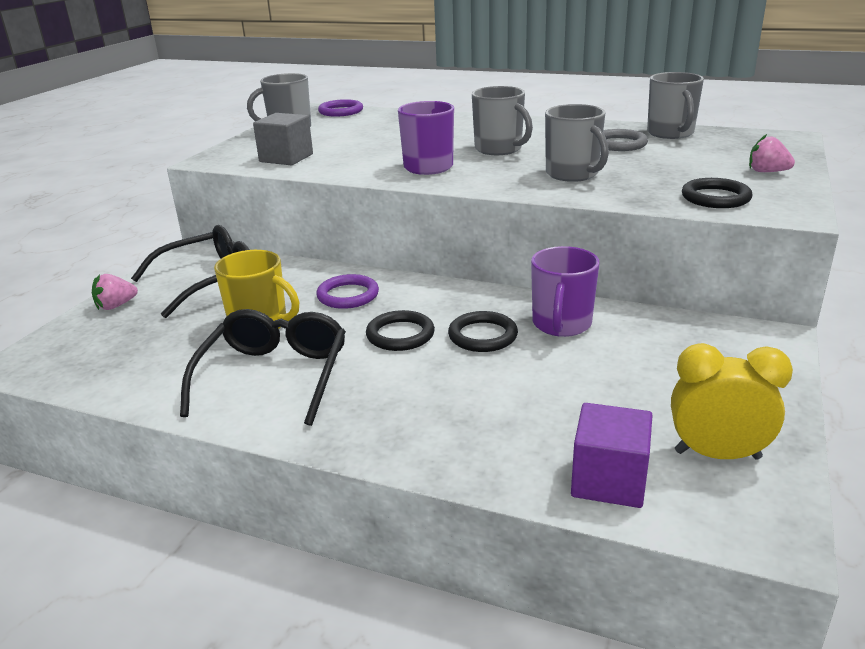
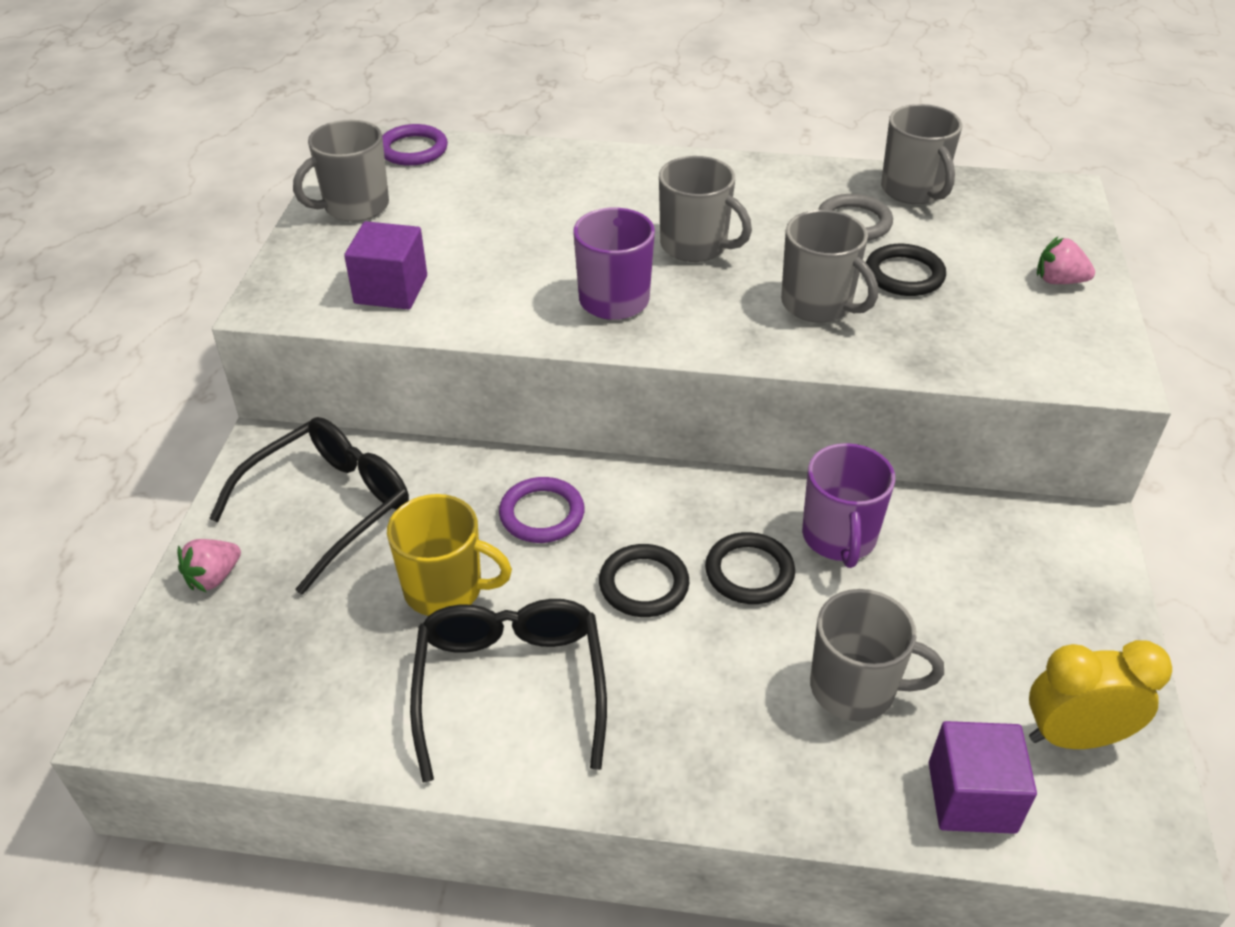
camera: 15 degrees left, 15 degrees up
grey cube [253,113,313,165] -> purple cube [344,221,427,310]
black ring [682,178,753,208] -> black ring moved to [866,244,946,296]
none -> grey mug [810,589,944,721]

